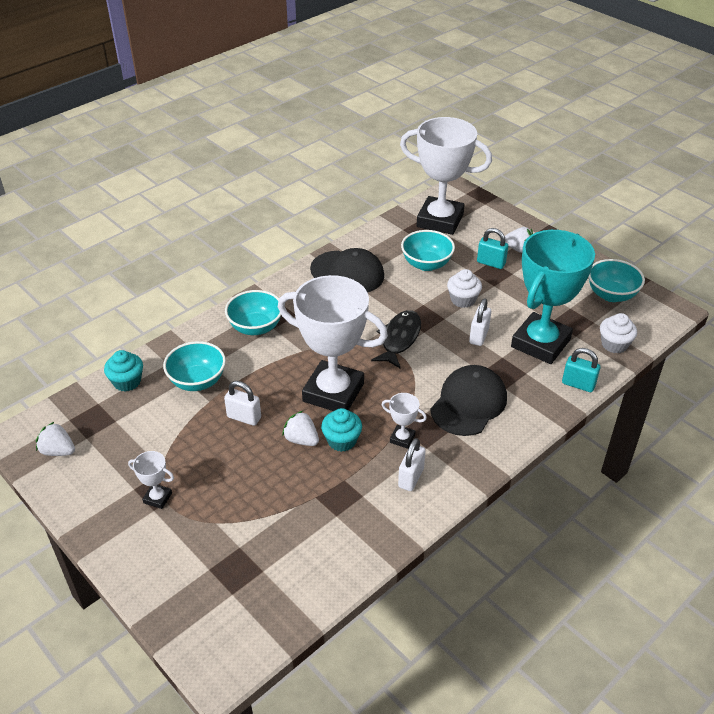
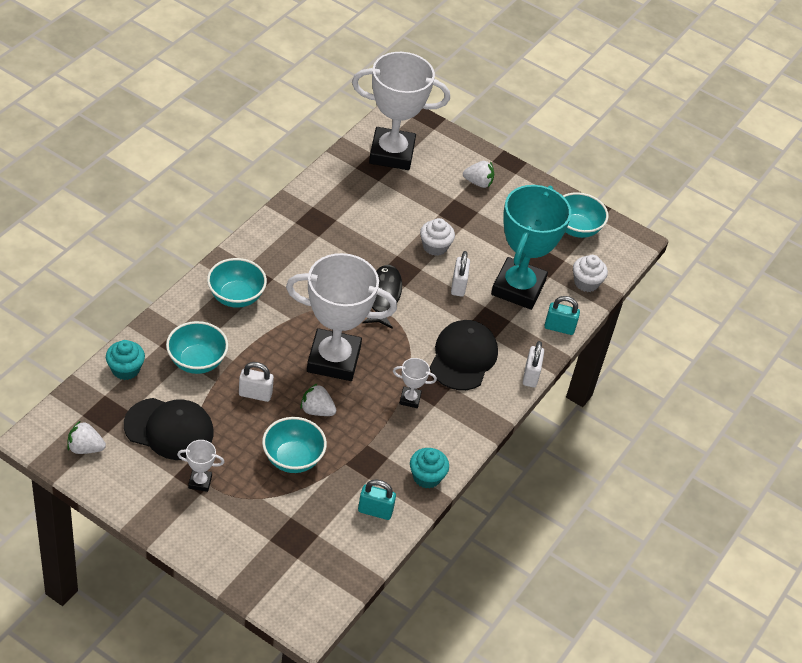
camera: 20 degrees left, 5 degrees up
black cap [310,248,384,292] -> black cap moved to [124,398,214,460]
turquoise cupcake [321,408,362,452] -> turquoise cupcake moved to [410,448,449,489]
white padlock [398,438,426,491] -> white padlock moved to [523,341,544,387]
turquoise bowl [401,230,455,271] -> turquoise bowl moved to [262,417,327,473]
turquoise padlock [477,228,508,269] -> turquoise padlock moved to [358,479,396,520]

